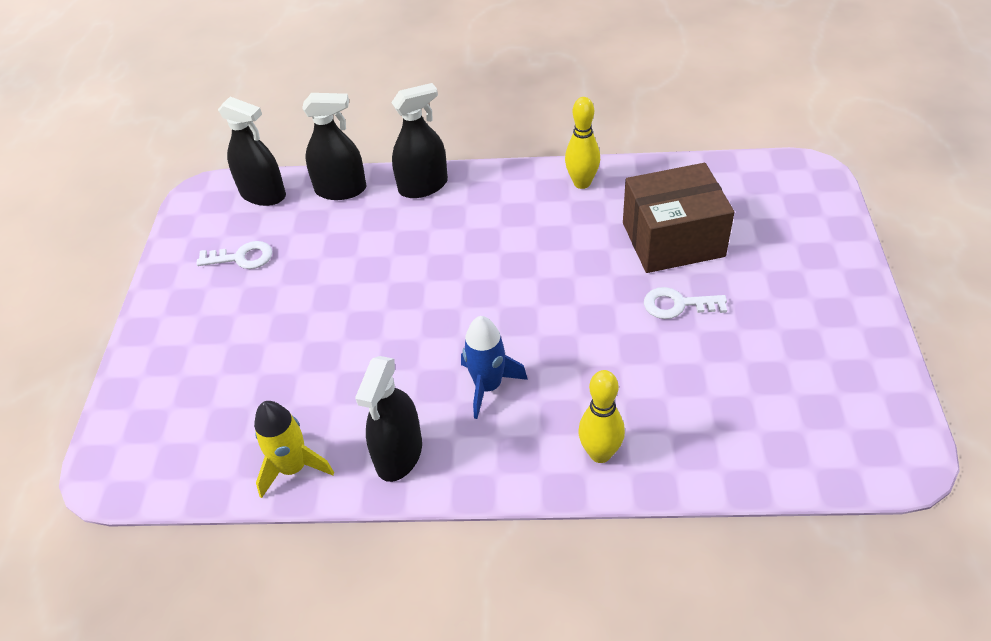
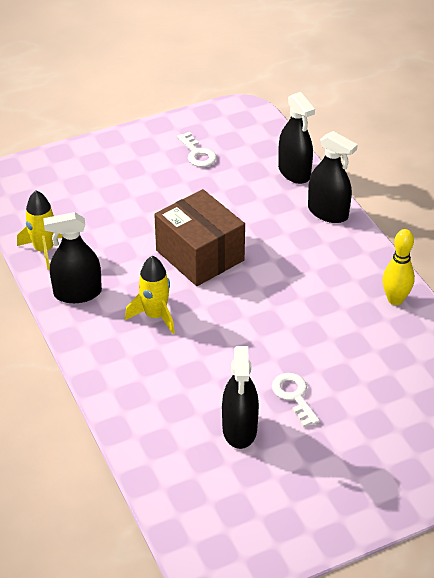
camera: 60 degrees right, 5 degrees down
black spray bottle [218,97,286,206] -> black spray bottle moved to [222,346,259,449]
blue rocket [461,316,528,419] -> yellow rocket [125,256,175,334]
yellow bowling pin [578,370,625,463] -> none
brown box [623,163,734,273] -> brown box moved to [154,189,245,286]

